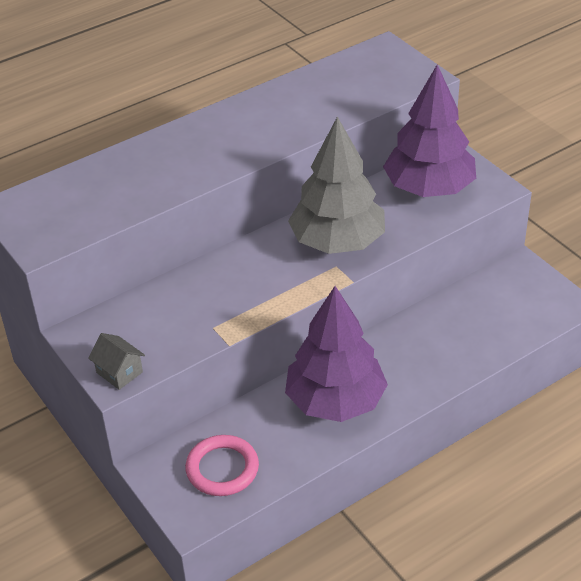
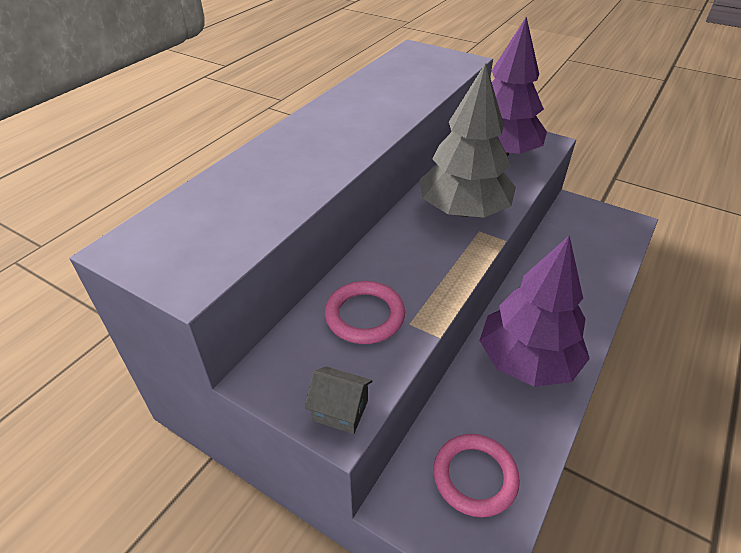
camera: 25 degrees left, 0 degrees up
none -> pink ring [325,281,405,344]

